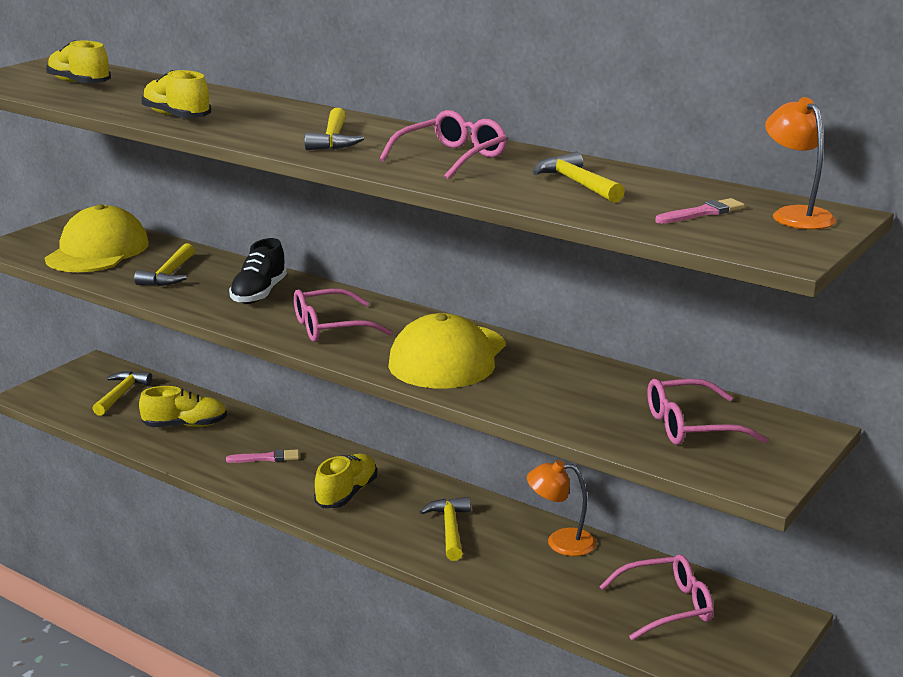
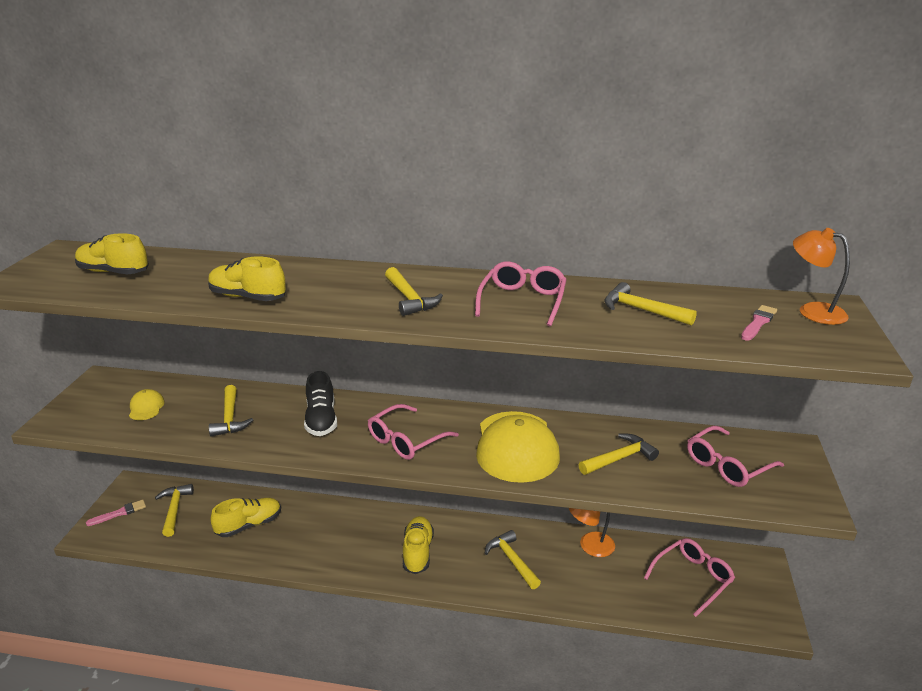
camera: 25 degrees left, 5 degrees up
yellow cap [45,204,149,272] -> yellow cap [129,389,165,420], size x0.43
pink brush [226,449,299,463] -> pink brush moved to [86,500,146,526]
none -> yellow hammer [578,434,659,475]

